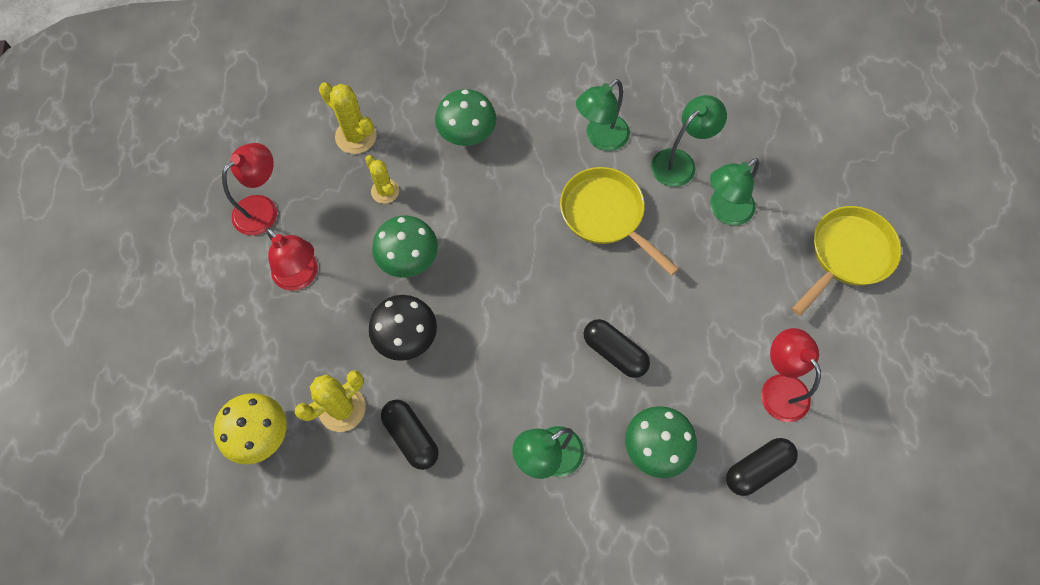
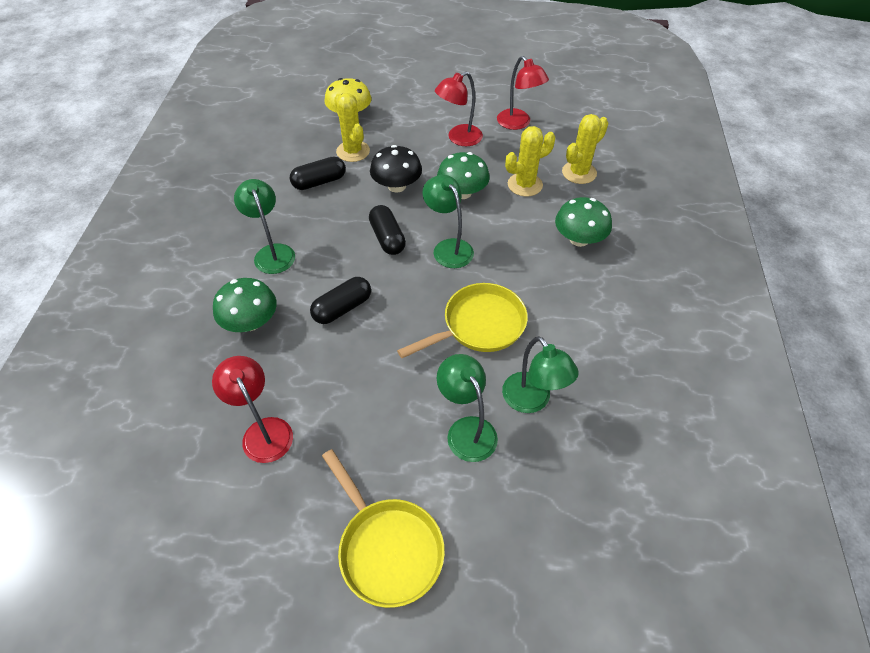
camera: 100 degrees right, 15 degrees down
yellow cactus [365,155,399,204] -> yellow cactus [505,126,555,197], size x1.51
green lamp [576,79,630,151] -> green lamp moved to [423,175,474,268]
black capsule [726,438,798,496] -> black capsule moved to [369,205,406,255]
red lamp [761,328,821,422] -> red lamp turned 105 degrees counterclockwise [212,356,293,463]

